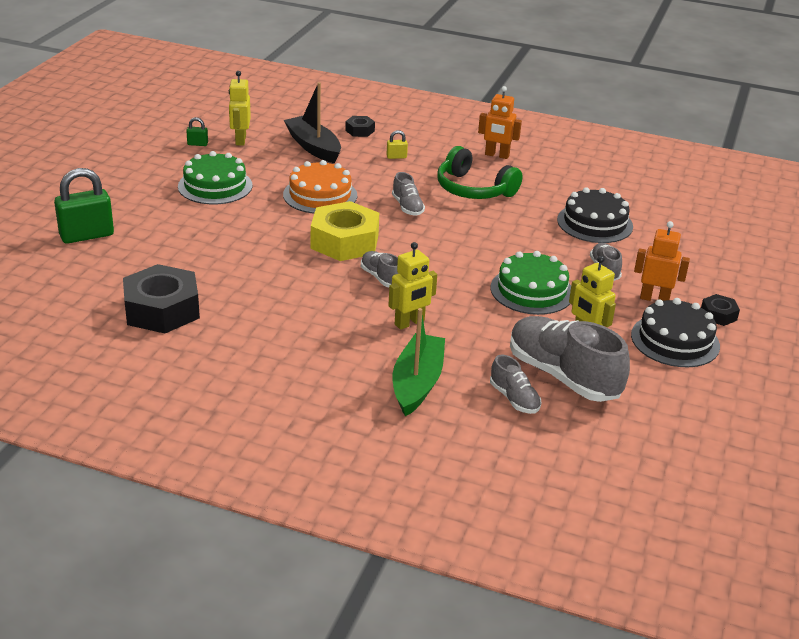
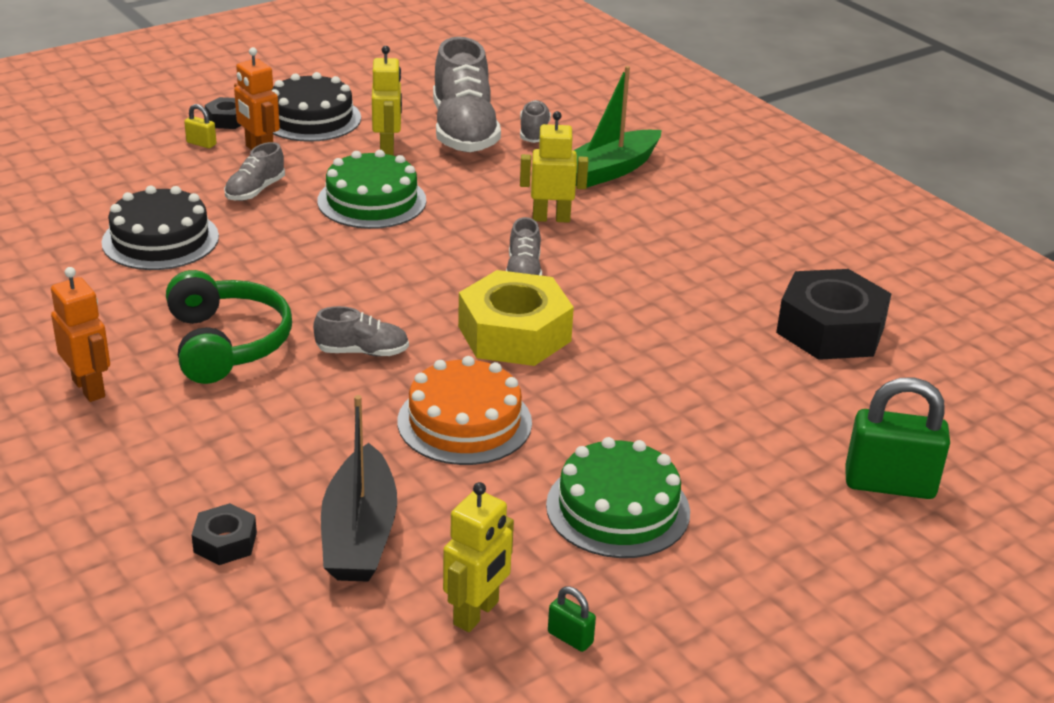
camera: 145 degrees left, 0 degrees up
yellow padlock [386,130,408,159] -> yellow padlock moved to [184,104,217,148]
grey shoe [392,172,425,216] -> grey shoe turned 75 degrees clockwise [313,306,409,356]

